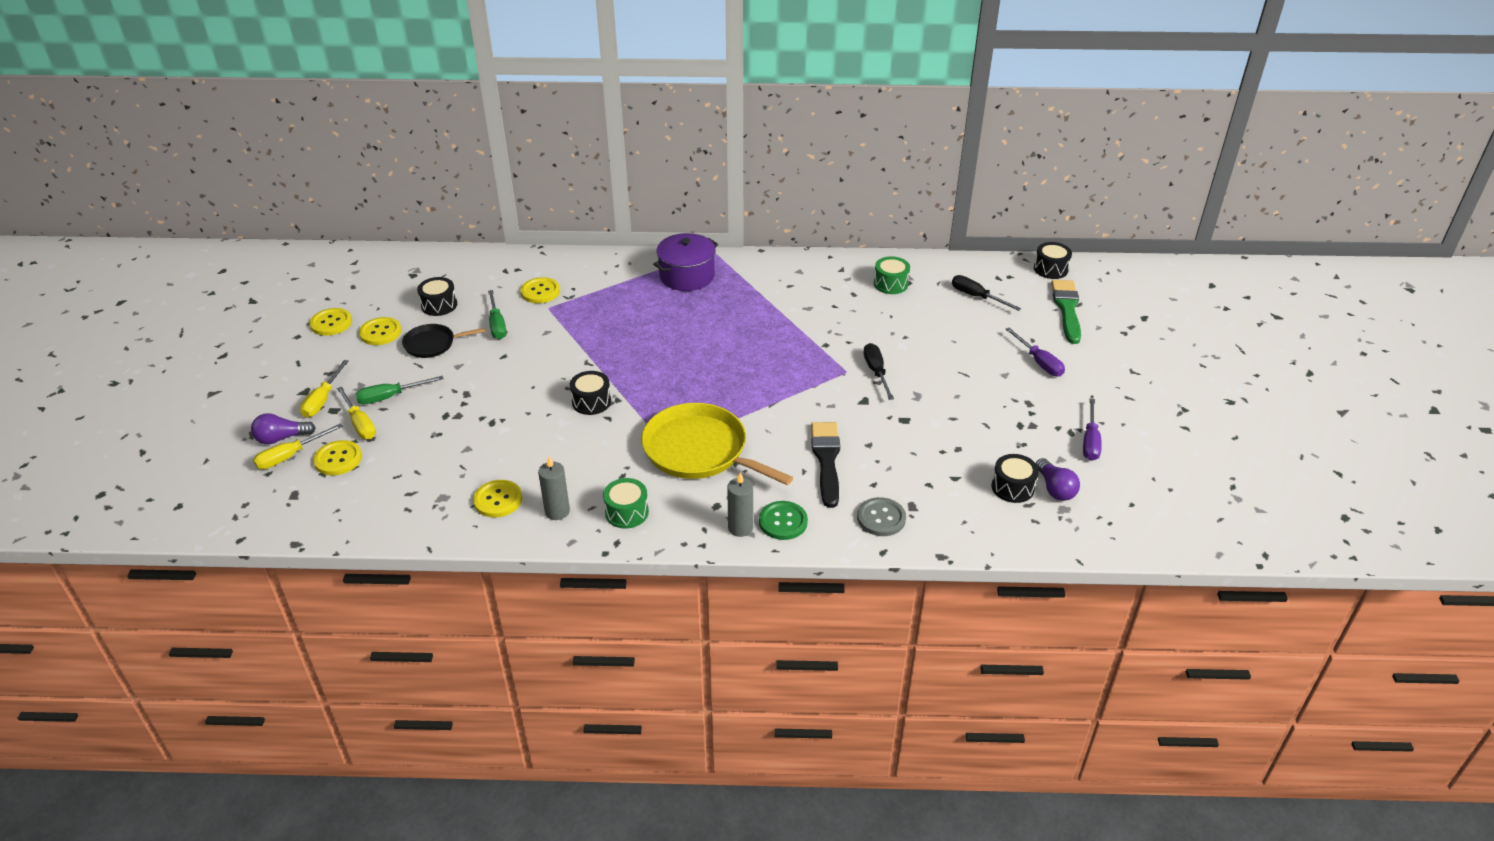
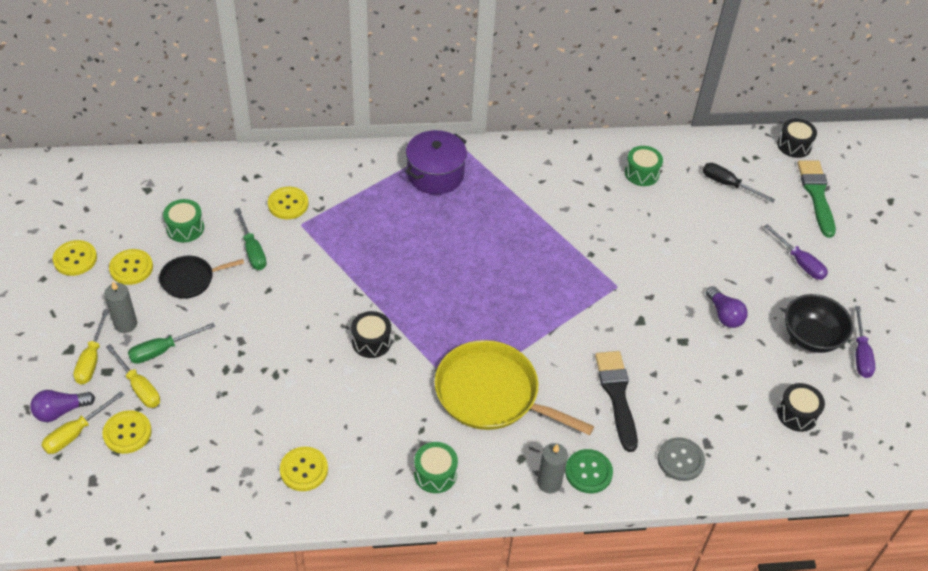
camera: 10 degrees left, 10 degrees up
black drum [417,277,457,316] -> green drum [163,199,204,243]
grey candle [538,457,570,520] -> grey candle moved to [104,281,137,333]
black screwdriver [863,343,894,400] -> none
purple light bulb [1036,458,1080,501] -> purple light bulb moved to [706,286,748,328]
none -> black bowl [785,294,853,353]

